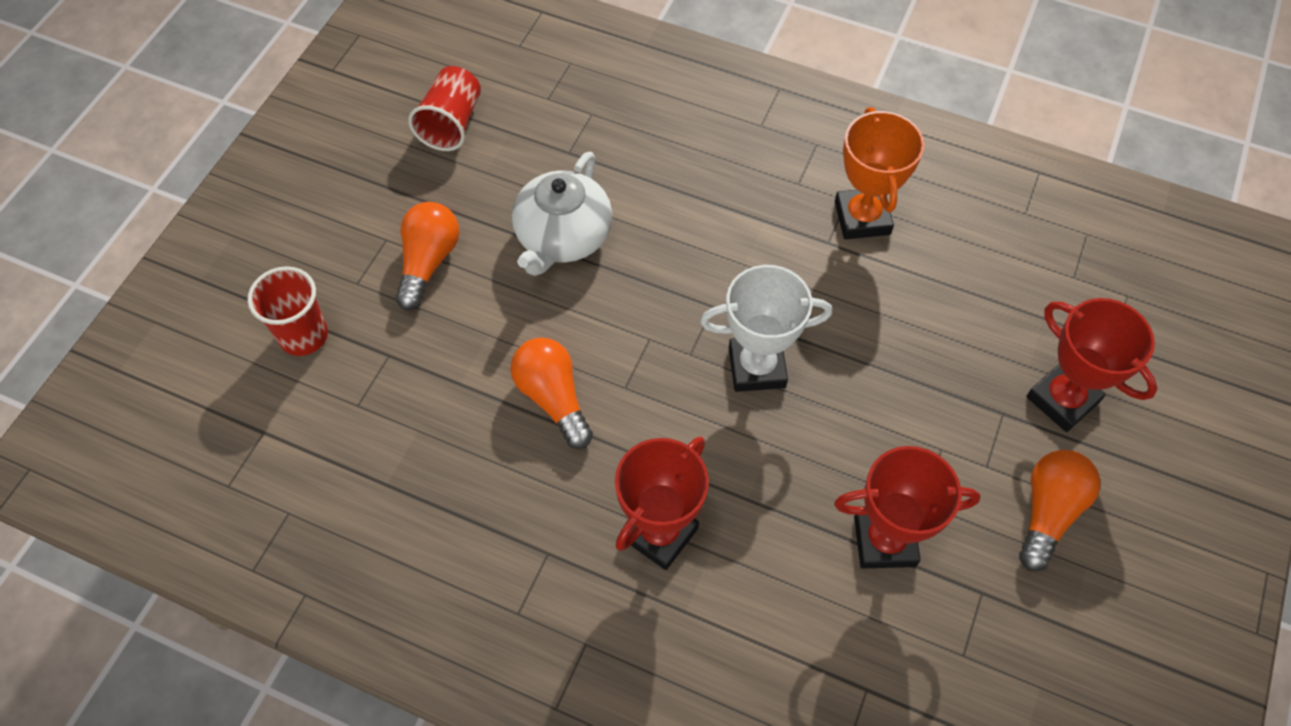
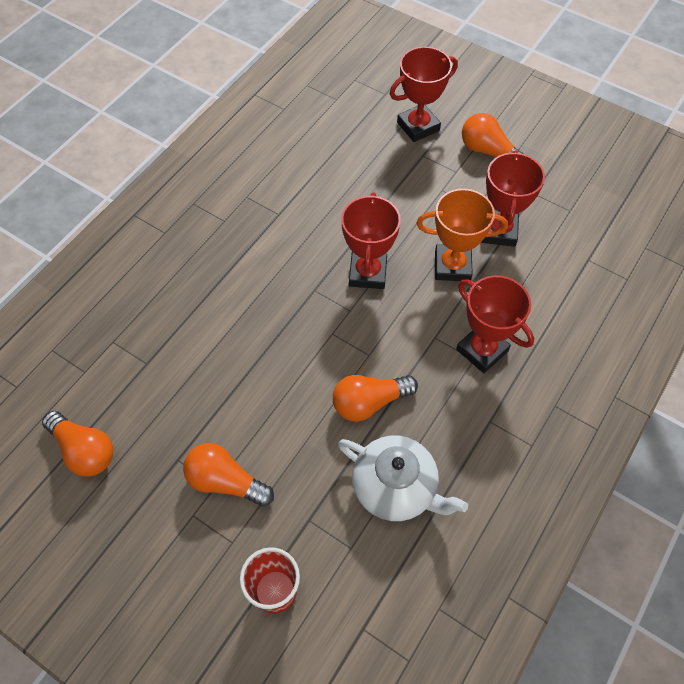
camera: 80 degrees left, 0 degrees up
red cup [408,66,481,151] -> orange light bulb [42,411,113,477]
white teapot [512,152,612,276] -> white teapot moved to [338,436,468,521]
white trophy [700,265,832,392] -> red trophy [341,193,401,289]
orange trophy [835,107,925,239] -> orange trophy moved to [417,189,508,281]

